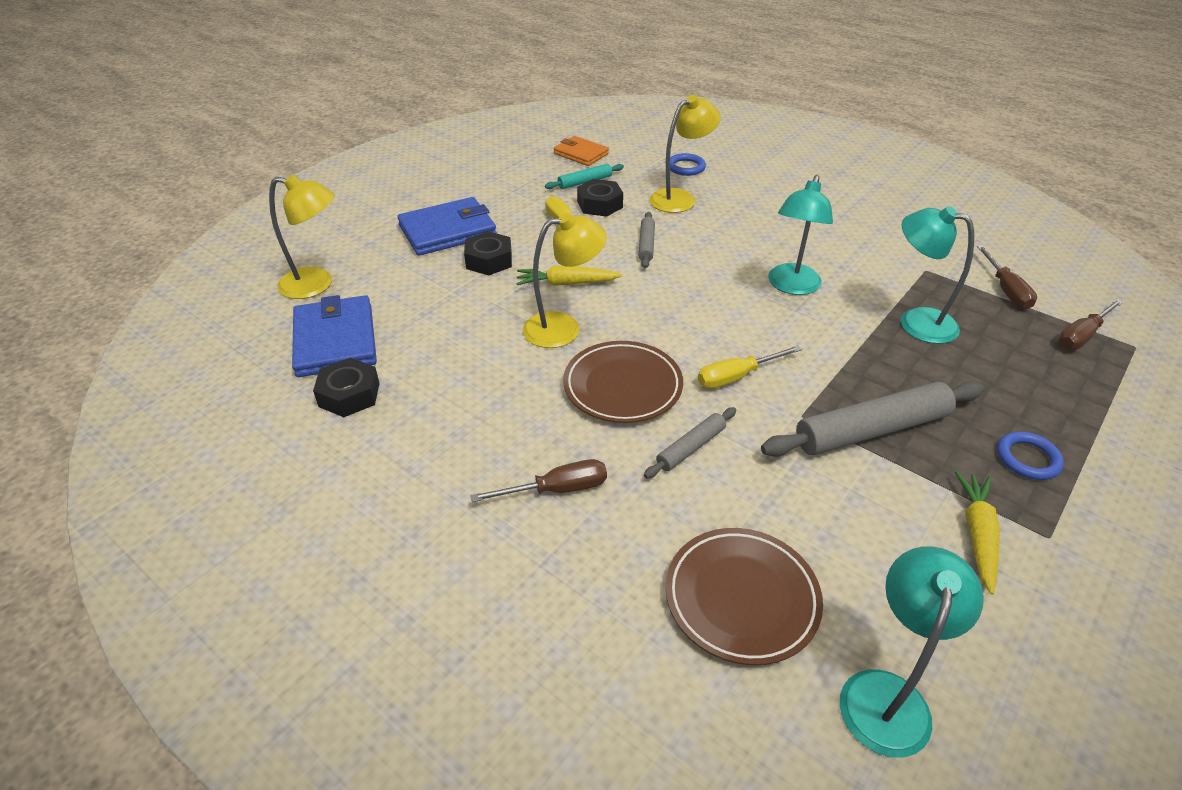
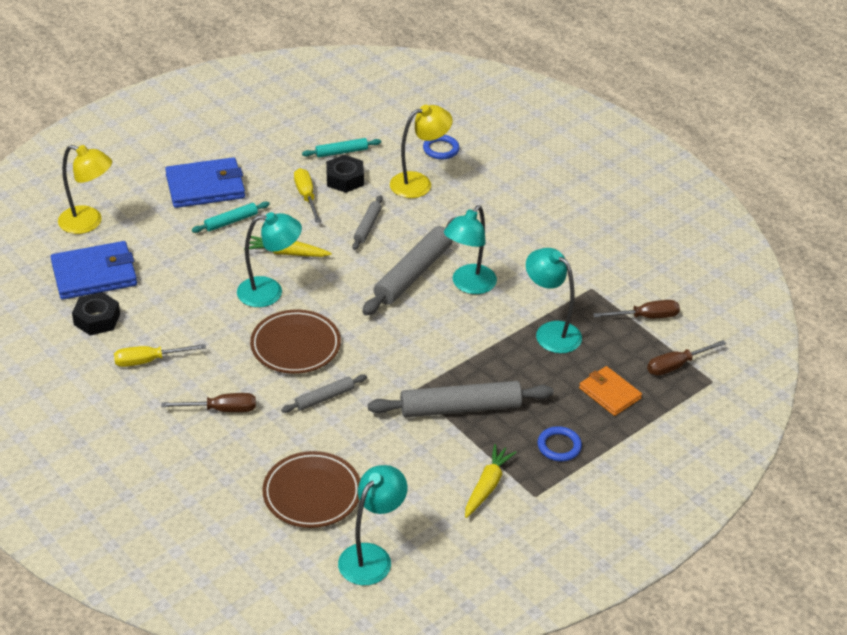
camera: 10 degrees right, 0 degrees up
blue wallet [292,295,377,377] -> blue wallet turned 75 degrees clockwise [51,241,137,300]
black nut [464,231,512,276] -> turquoise rolling pin [192,201,270,233]
yellow lamp [523,213,607,348] -> turquoise lamp [237,212,302,307]
orange wallet [554,136,609,166] -> orange wallet moved to [579,366,642,416]
yellow screwdriver [698,345,802,389] -> yellow screwdriver moved to [114,344,206,367]
brown screwdriver [977,245,1037,309] -> brown screwdriver turned 105 degrees counterclockwise [593,300,680,318]
none -> grey rolling pin [362,217,456,315]

